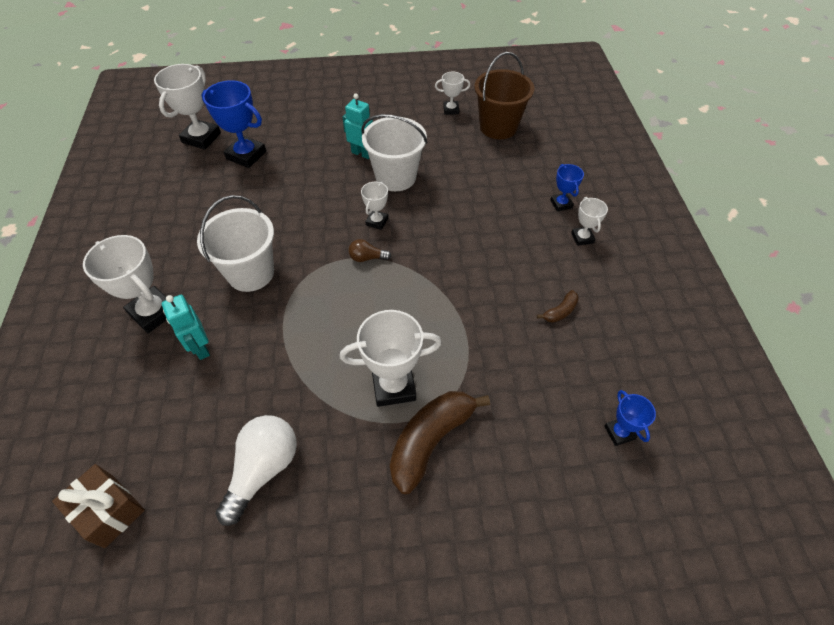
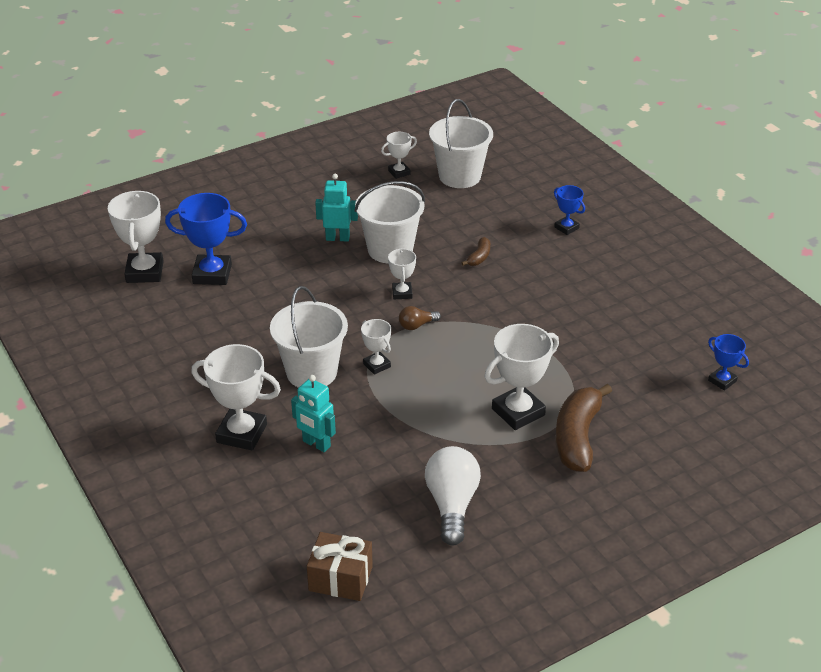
camera: 25 degrees left, 15 degrees down
brown bucket [474,52,534,139] -> white bucket [429,99,493,188]
brown banana [537,290,579,323] -> brown banana moved to [461,237,490,266]
white trophy [571,197,608,246] -> white trophy moved to [361,319,391,375]

